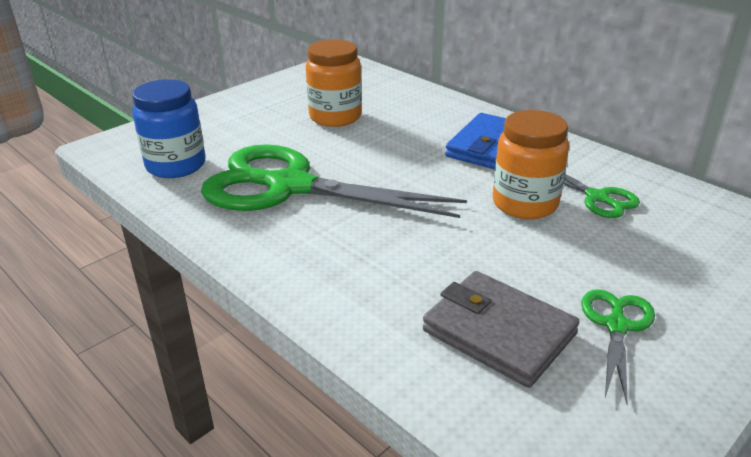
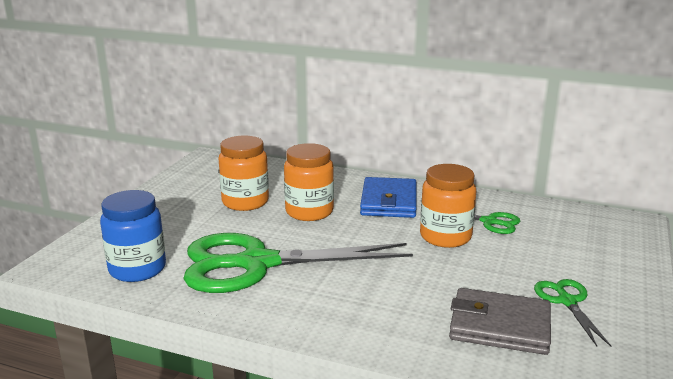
camera: 25 degrees left, 10 degrees down
none -> orange jar [284,143,334,221]

